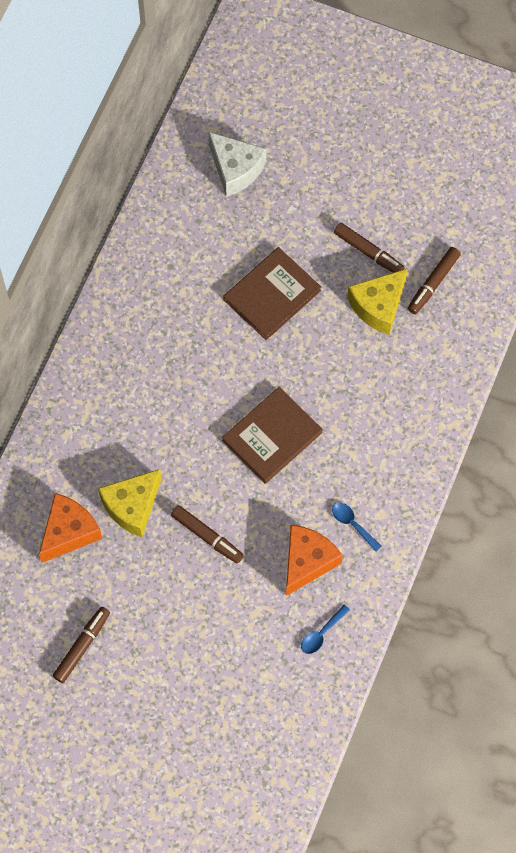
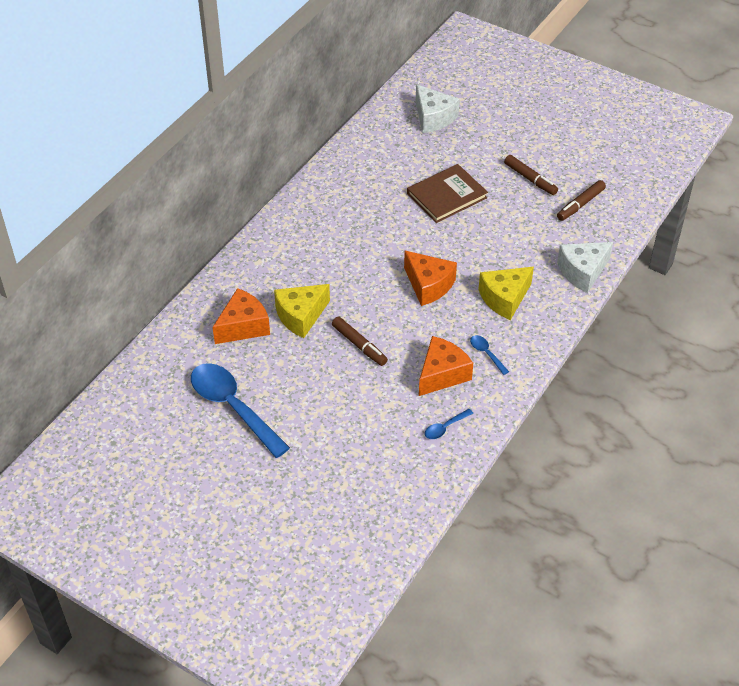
camera: 10 degrees right, 20 degrees down
brown marker [53,607,110,683] -> blue spoon [191,363,290,458]
brown book [222,387,322,484] -> orange cheese [404,251,457,306]
yellow cheese [347,268,408,335] -> yellow cheese moved to [478,267,534,320]
none -> white cheese [557,242,613,293]

